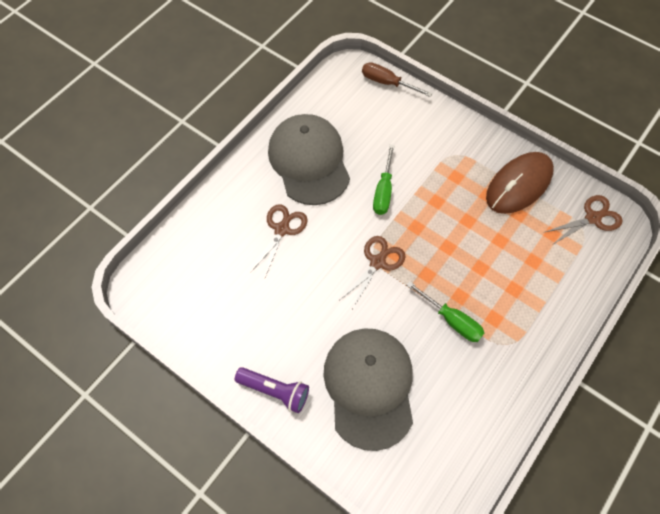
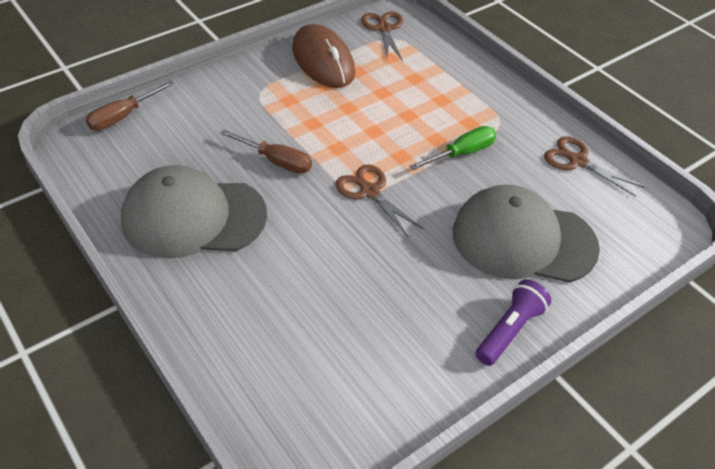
camera: 75 degrees left, 15 degrees down
brown scissors [251,205,307,277] -> brown scissors moved to [544,137,644,197]
green screwdriver [373,144,395,215] -> brown screwdriver [220,129,312,174]

